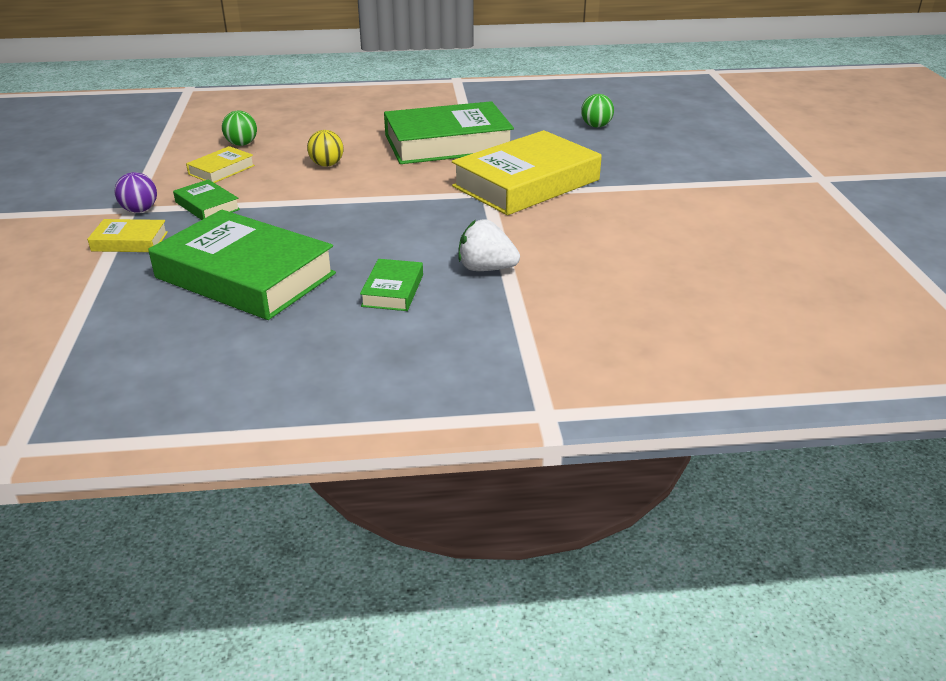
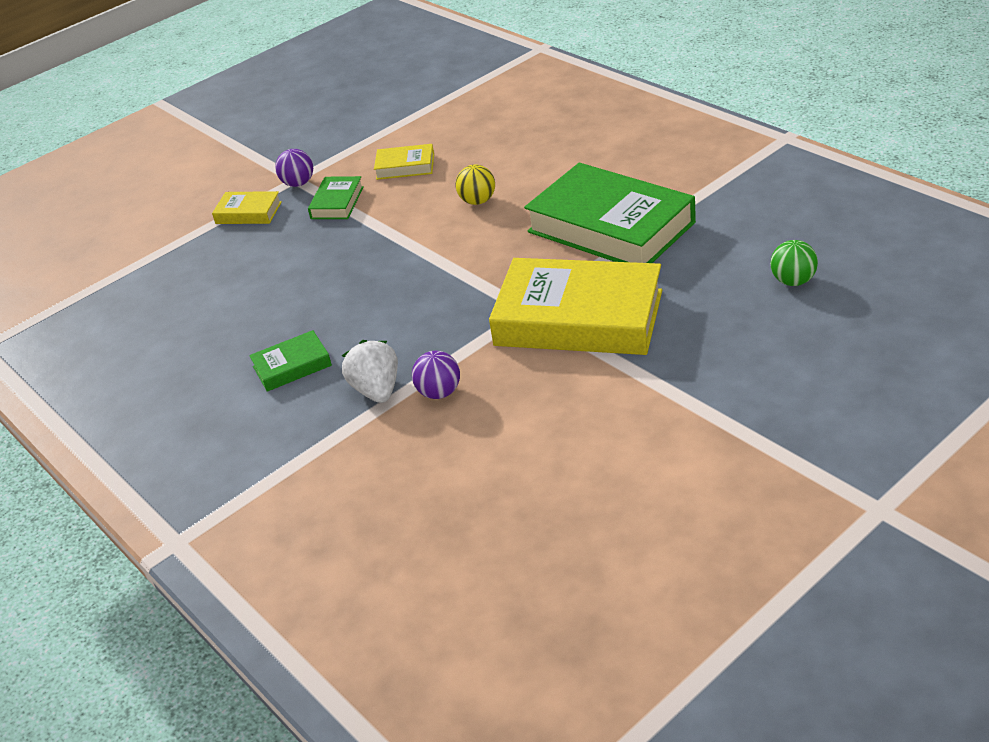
camera: 60 degrees right, 5 degrees up
yellow book [87,219,168,252] -> yellow book turned 45 degrees counterclockwise [212,191,282,224]
green book [148,210,336,320] -> none
green ball [222,111,257,146] -> none
none -> purple ball [412,351,460,399]

